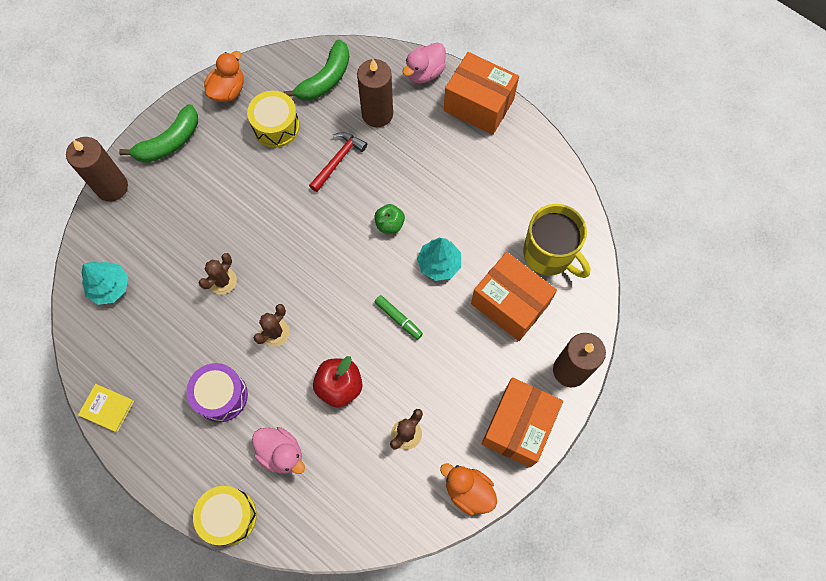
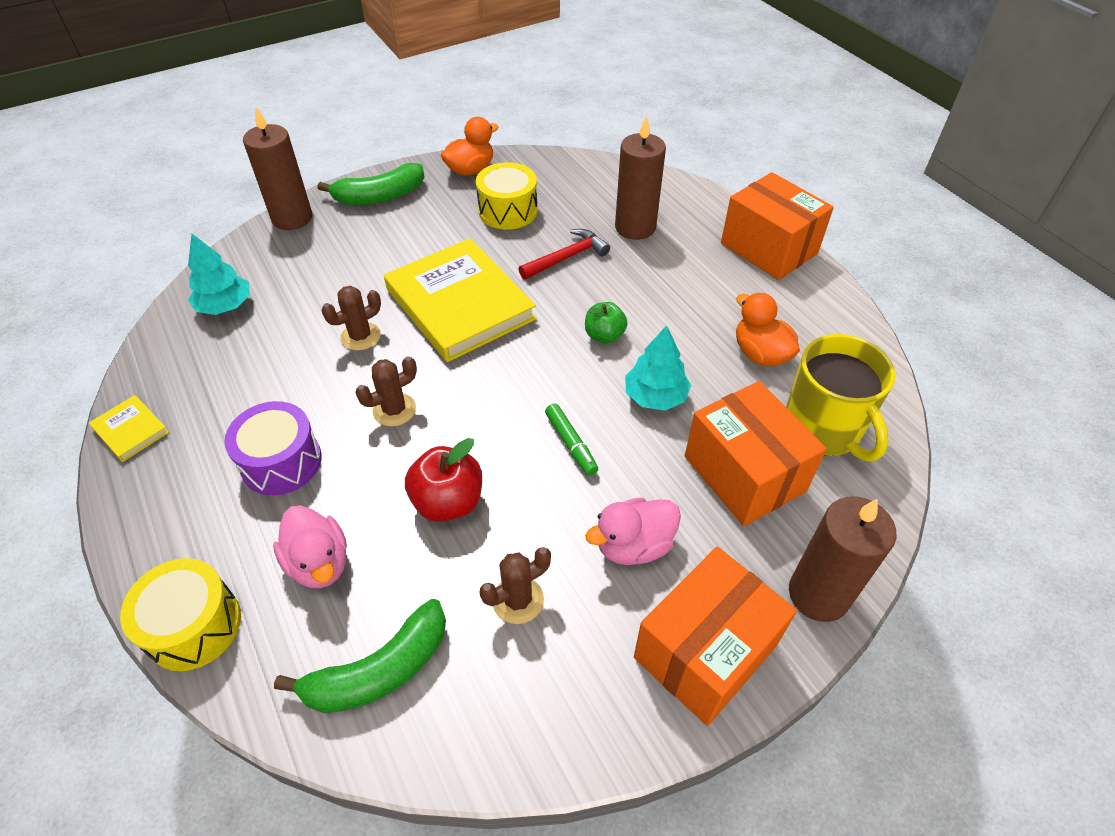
camera: 20 degrees right, 20 degrees down
green banana [284,40,349,101] -> green banana moved to [274,599,446,713]
pink duck [402,42,446,83] -> pink duck moved to [585,497,681,565]
orange duck [440,464,497,516] -> orange duck moved to [736,293,800,366]
none -> yellow book [384,238,537,362]

